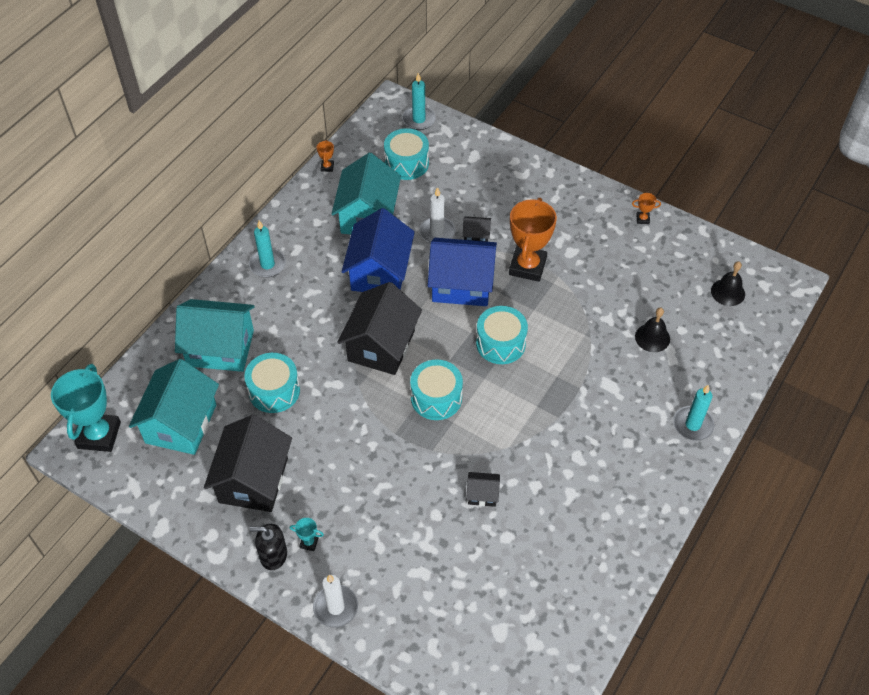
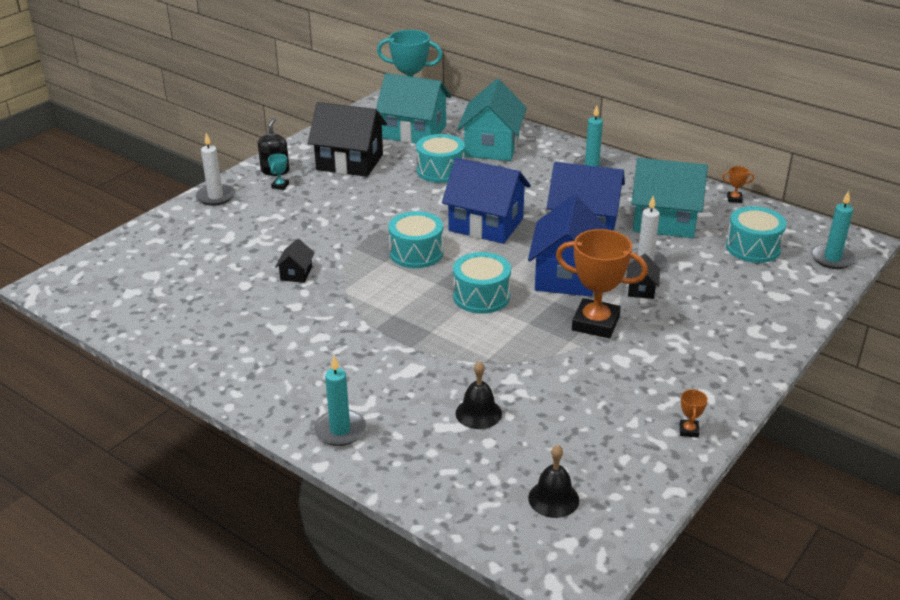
camera: 95 degrees right, 20 degrees down
black house [337,282,422,375] -> blue house [442,158,531,244]

